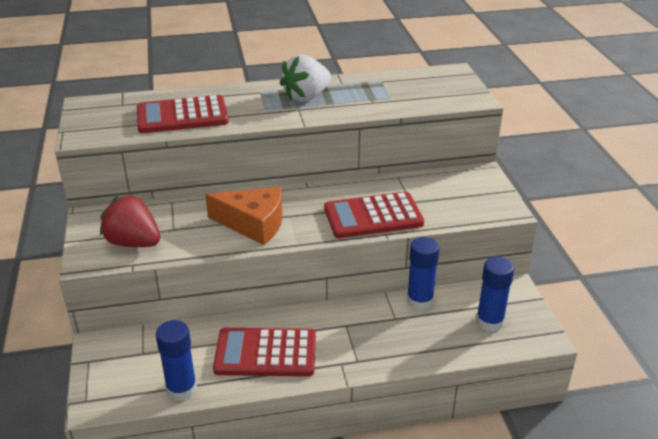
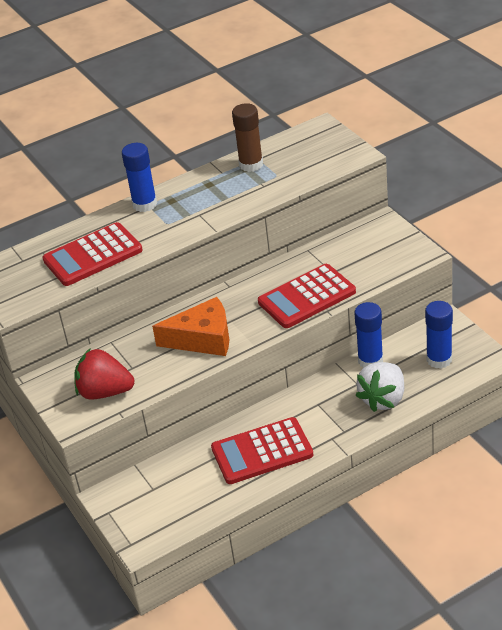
camera: 15 degrees left, 5 degrees up
blue glue stick [156,320,197,401] -> blue glue stick moved to [122,143,157,212]
white strawberry [280,55,331,102] -> white strawberry moved to [355,362,404,412]
none -> brown glue stick [232,103,263,172]

